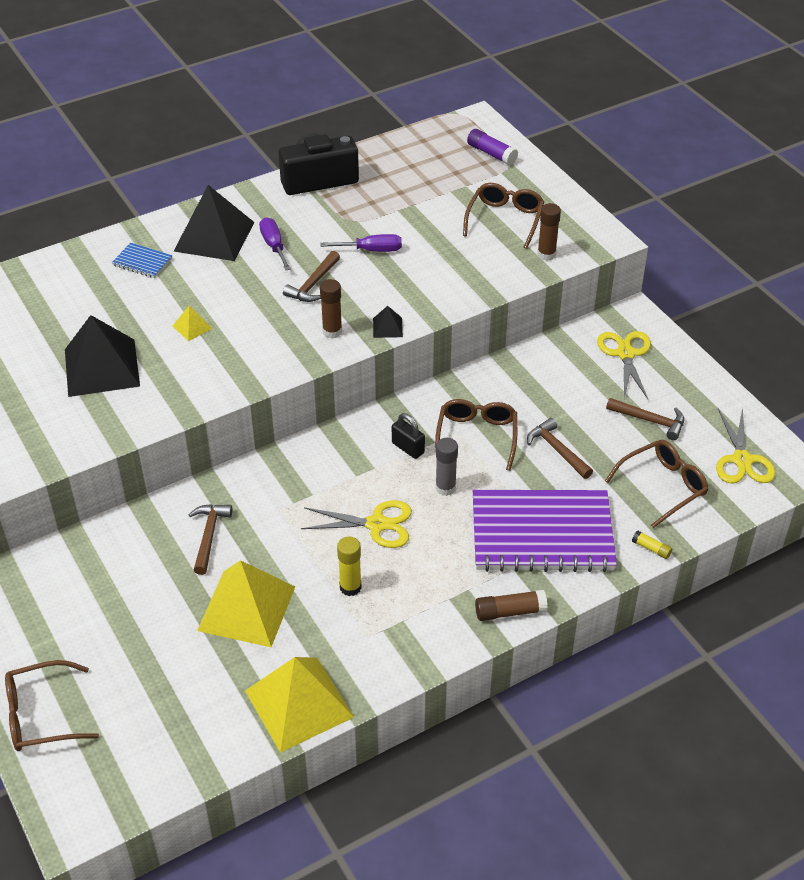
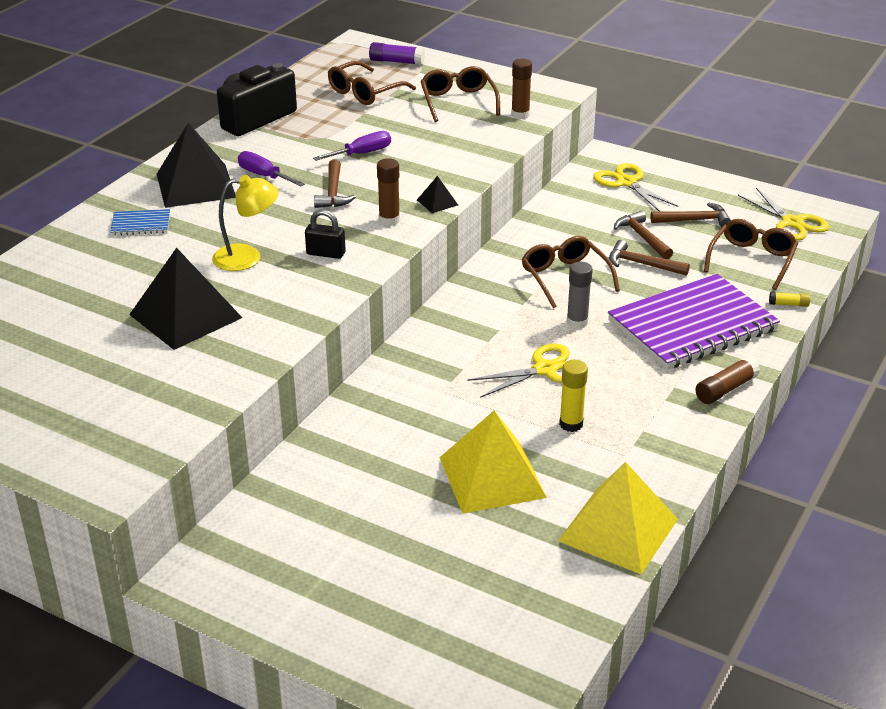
camera: 30 degrees left, 10 degrees down
brown glasses [5,660,99,751] -> brown glasses moved to [328,61,416,105]
yellow pyramid [173,306,213,341] -> yellow lamp [212,175,279,271]
brown hammer [188,504,232,575] -> brown hammer moved to [614,211,673,259]
black padlock [392,413,425,459] -> black padlock moved to [305,209,345,259]

